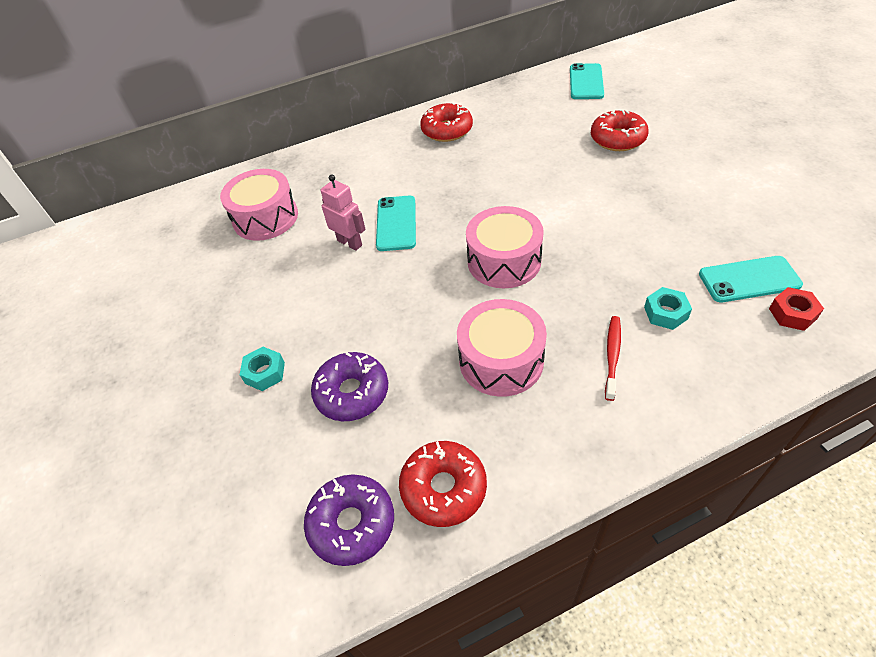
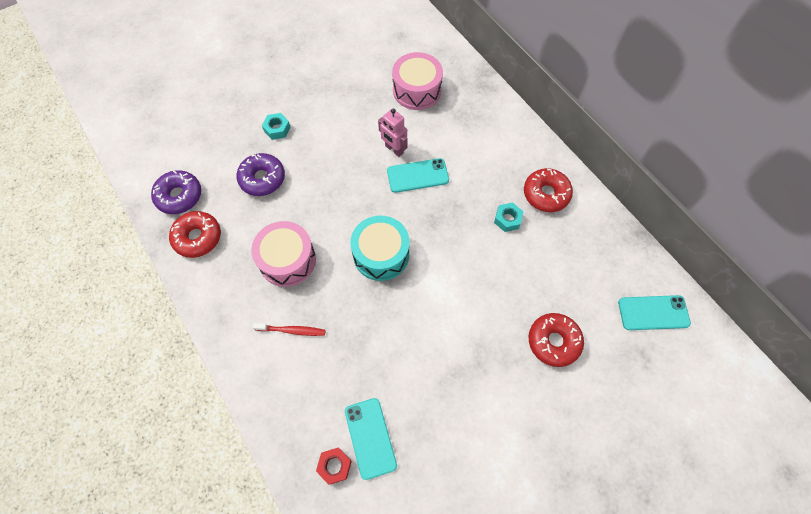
camera: 75 degrees right, 15 degrees up
pink robot [321,174,366,251] -> pink robot turned 105 degrees clockwise [378,108,408,157]
pink drum [466,206,544,288] -> turquoise drum [350,216,409,281]
turquoise nut [644,287,692,330] -> turquoise nut moved to [494,202,523,232]

